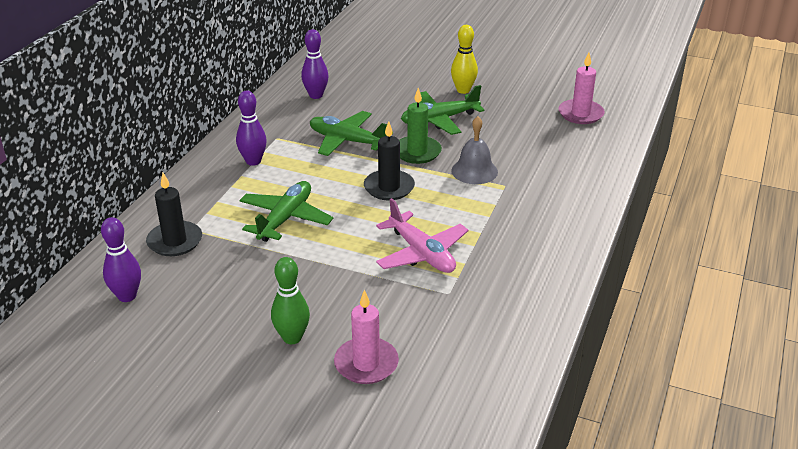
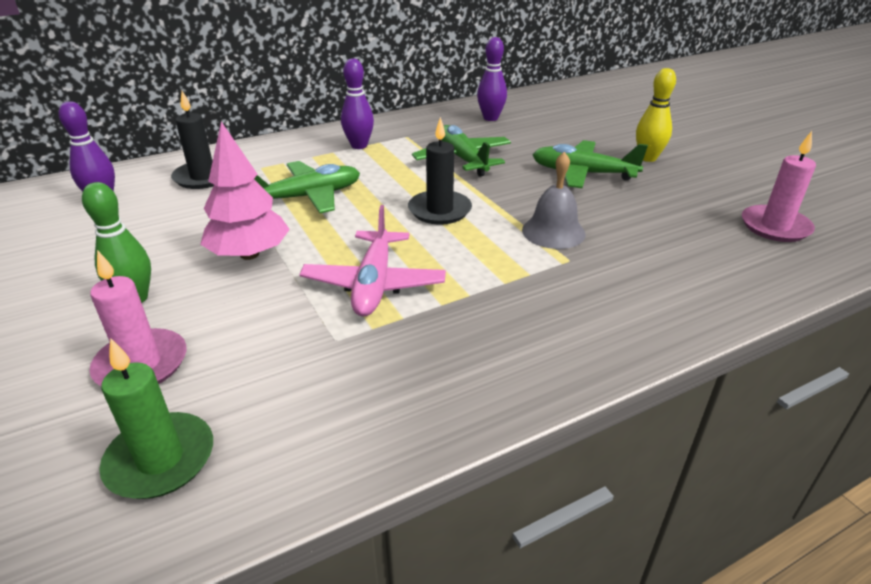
camera: 40 degrees right, 0 degrees up
green candle [399,88,442,164] -> green candle moved to [99,338,213,499]
none -> pink tree [200,122,290,260]

